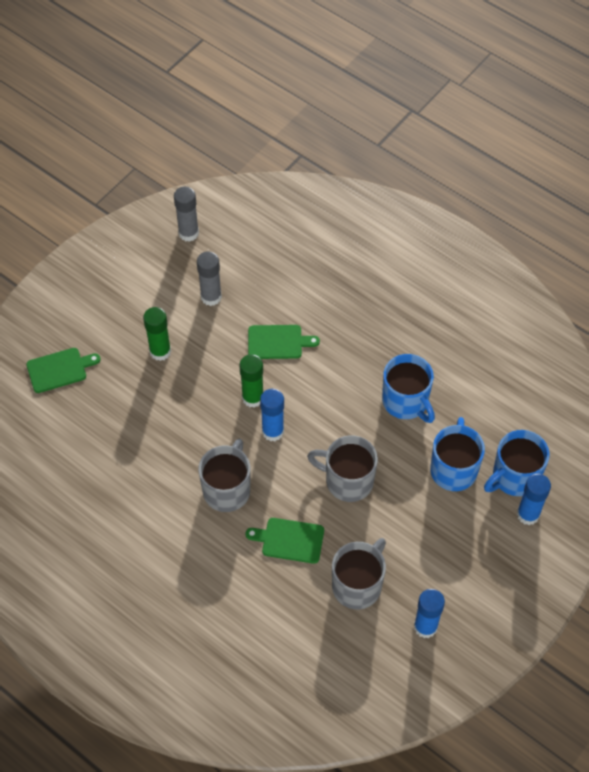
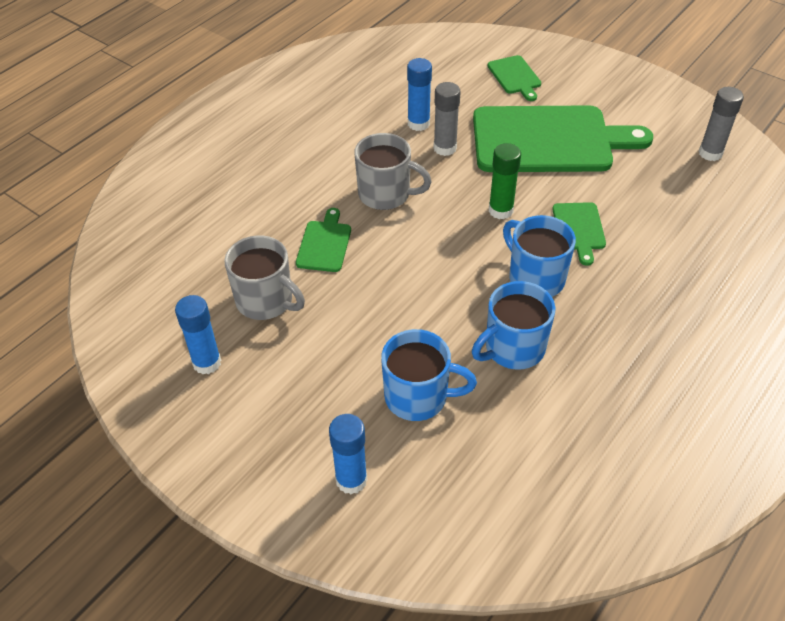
camera: 90 degrees right, 10 degrees down
green glue stick [143,307,171,361] -> green cutting board [473,105,653,172]
grey glue stick [197,251,222,306] -> grey glue stick moved to [434,82,461,156]
blue glue stick [260,389,284,441] -> blue glue stick moved to [407,58,432,131]
grey mug [307,435,378,502] -> none
blue mug [484,430,550,496] -> blue mug moved to [503,215,576,297]

